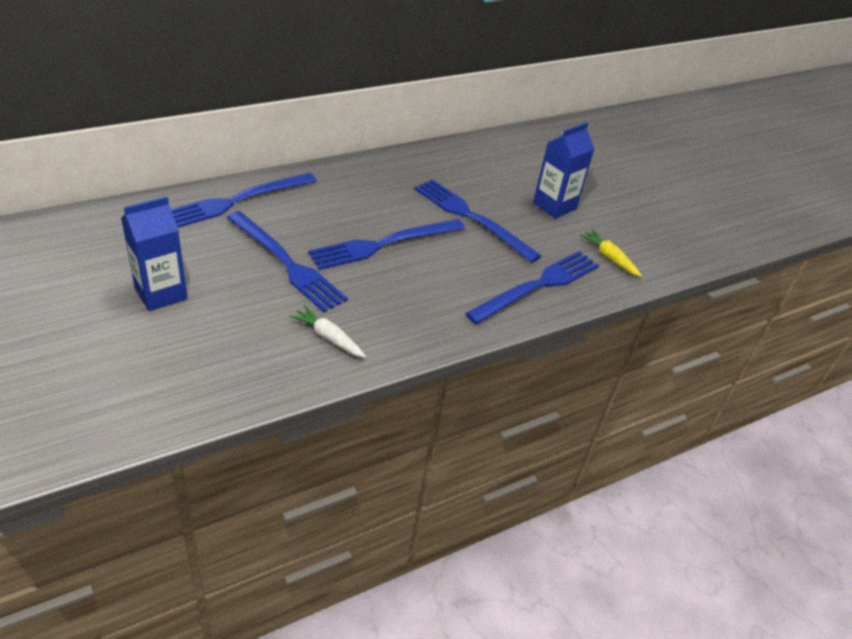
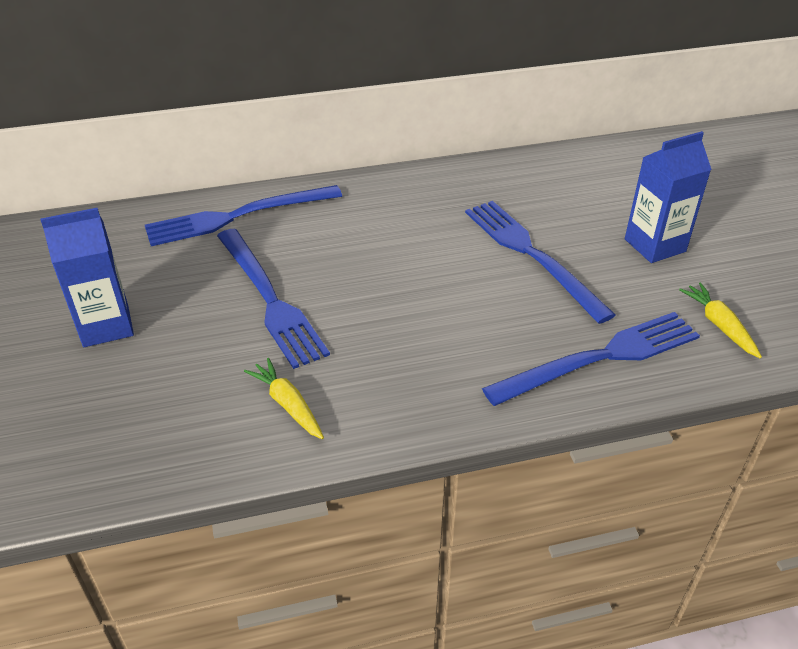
camera: 20 degrees right, 0 degrees up
white carrot [290,305,366,358] -> yellow carrot [244,358,324,439]
blue fork [308,219,465,270] -> none

